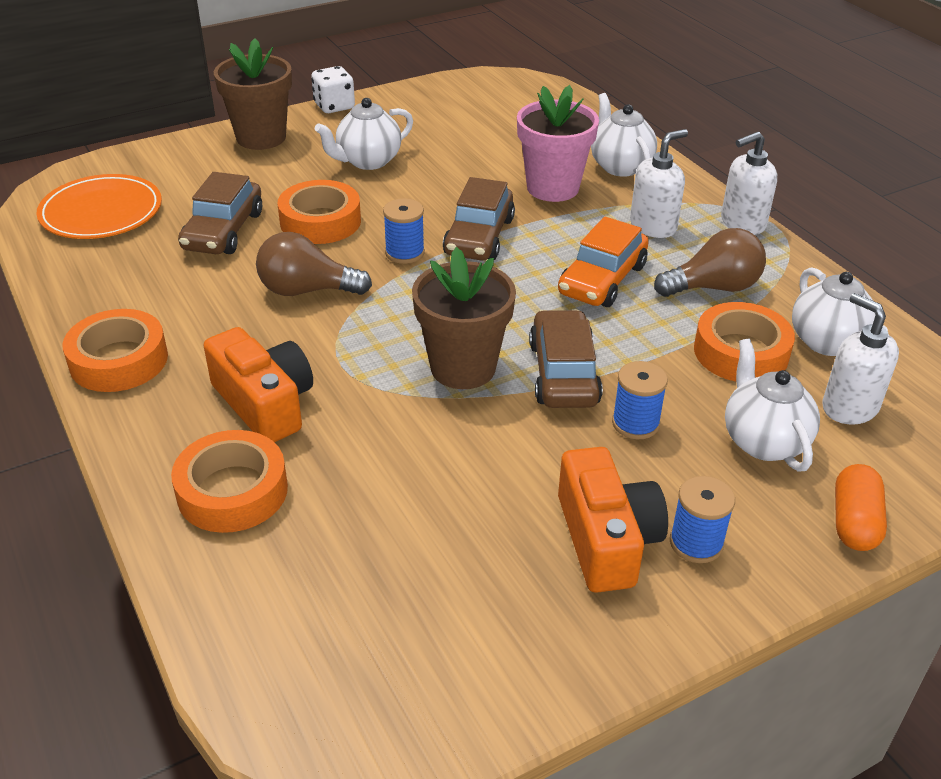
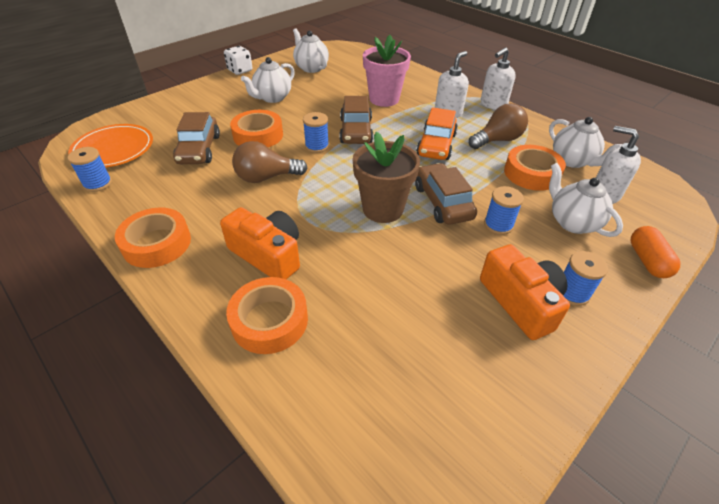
camera: 15 degrees left, 5 degrees up
brown flower pot [214,38,292,150] -> none
white teapot [591,93,657,177] -> white teapot moved to [293,29,329,73]
none -> blue spool [67,147,112,192]

